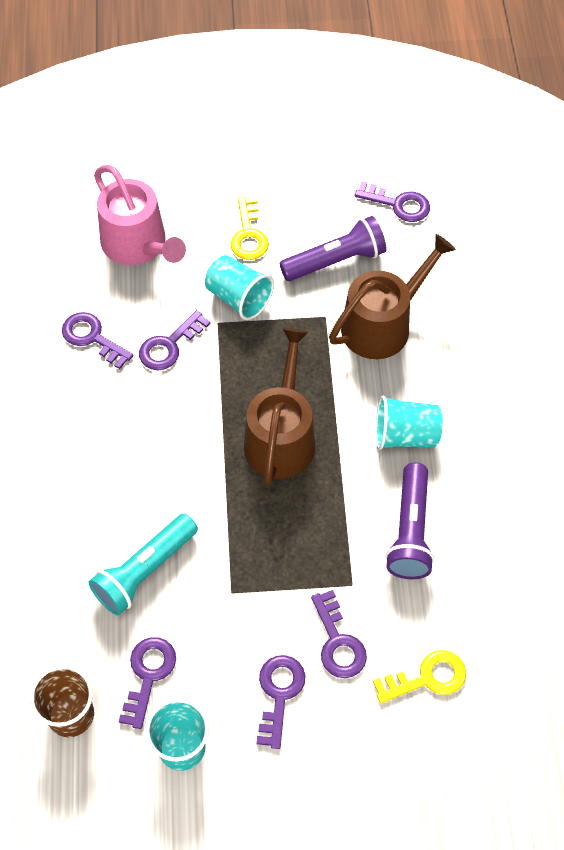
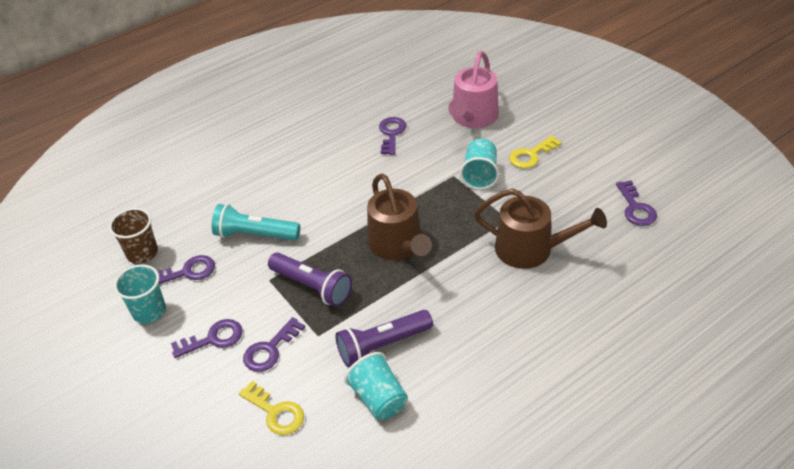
camera: 60 degrees right, 15 degrees down
purple key [139,310,211,370] -> none
brown watering can [244,328,315,486] -> brown watering can turned 90 degrees clockwise [367,174,432,260]
purple flashlight [280,216,387,281] -> purple flashlight moved to [268,253,352,307]
turquoise cup [375,395,443,450] -> turquoise cup moved to [344,352,408,420]

